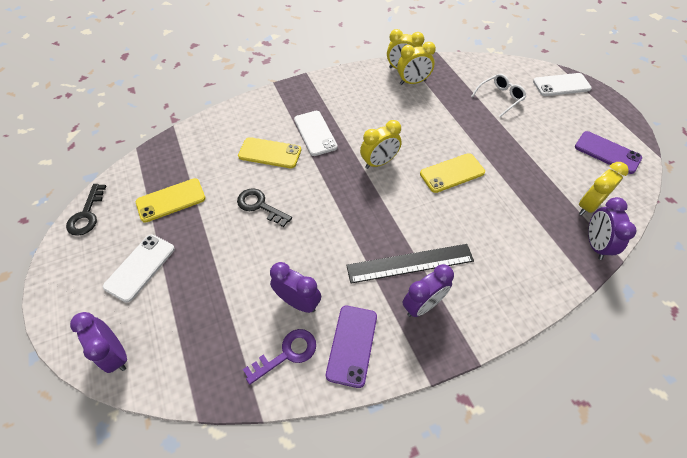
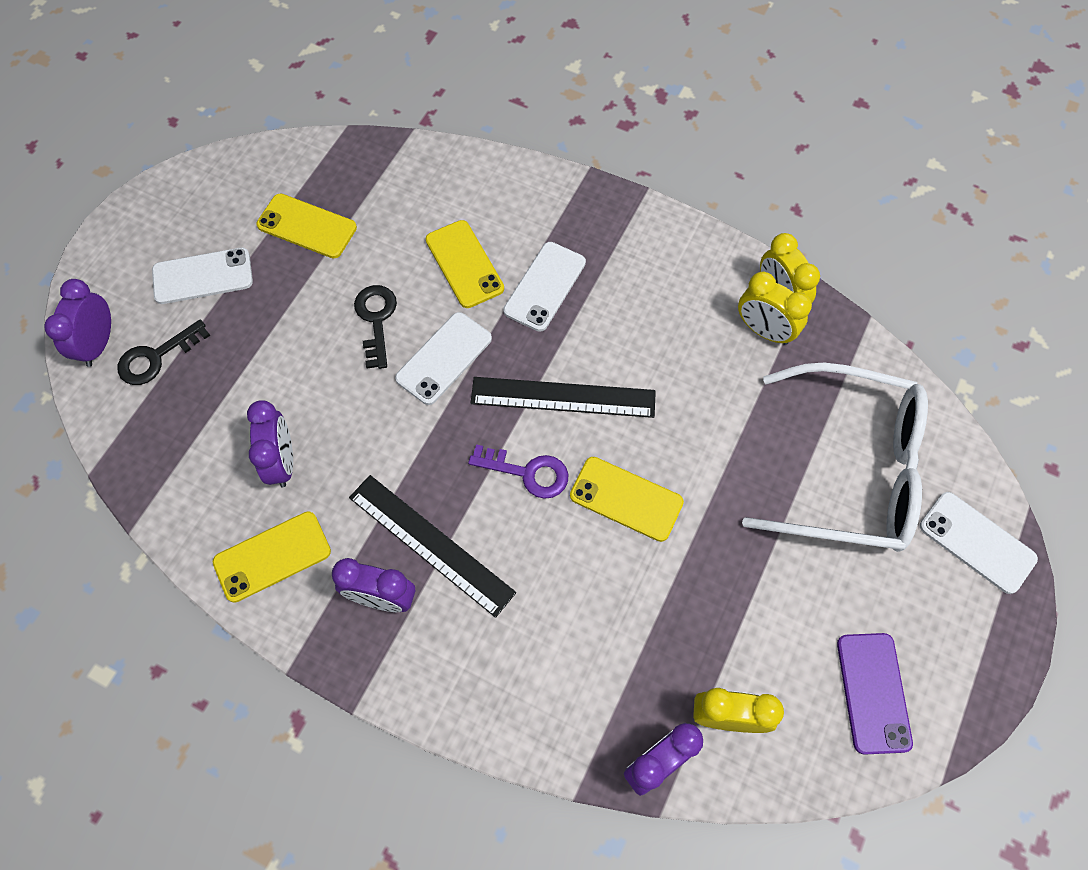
camera: 50 degrees right, 10 degrees up
black key [66,184,106,236] -> black key moved to [118,320,210,385]
purple key [243,329,316,385] -> purple key moved to [468,444,568,499]
purple phone [326,306,377,388] -> yellow phone [213,511,331,603]
yellow clock [360,120,402,169] -> black ruler [471,377,656,418]
white glasses [471,74,526,117] -> white glasses [742,363,928,552], size x2.23
none -> white phone [395,312,492,405]

